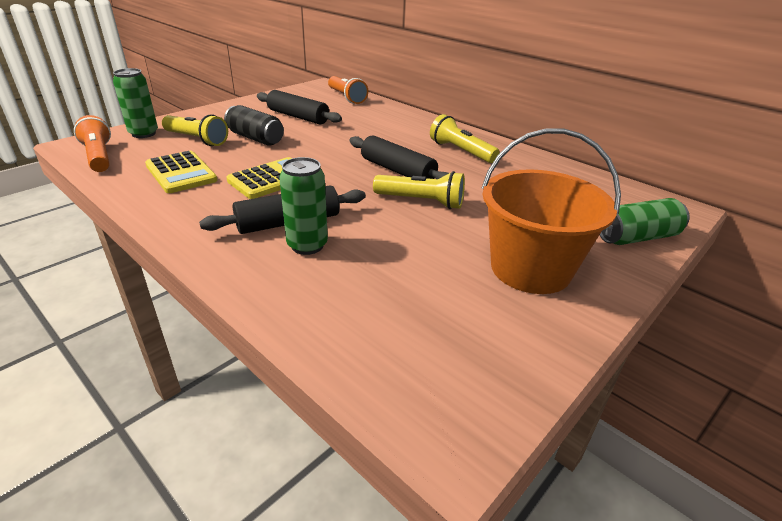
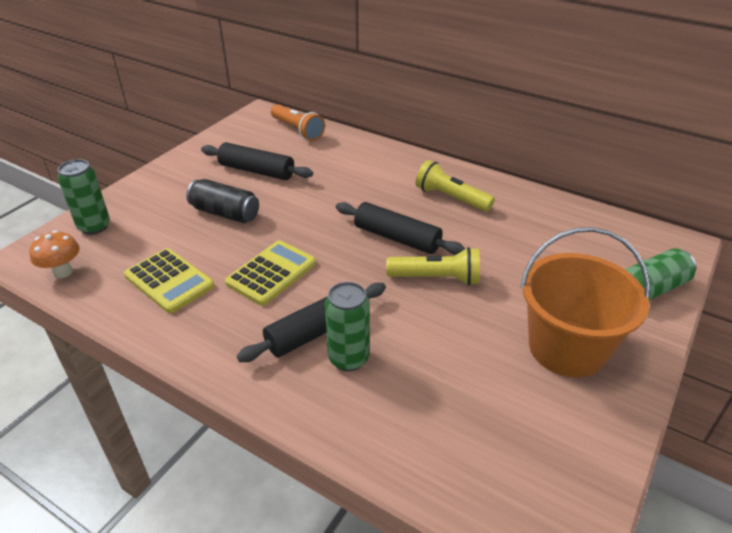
camera: 10 degrees left, 5 degrees up
orange flashlight [74,115,111,172] -> orange mushroom [29,230,80,278]
yellow flashlight [162,114,228,146] -> none

